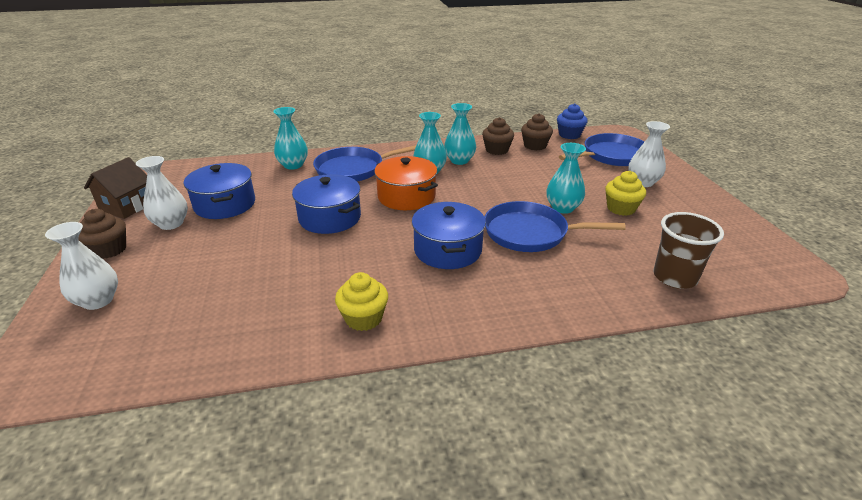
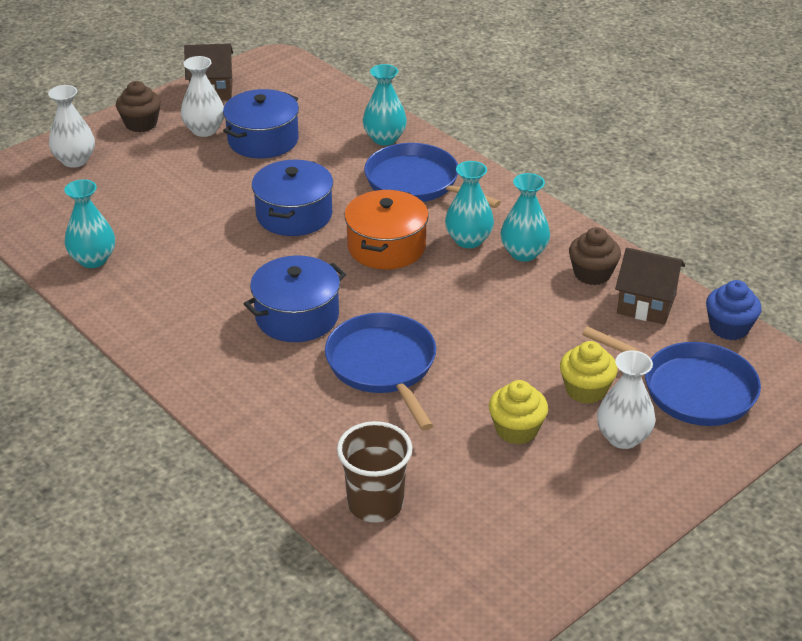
camera: 60 degrees right, 5 degrees up
yellow cupcake [335,272,388,331] -> yellow cupcake moved to [560,341,618,404]
brown cupcake [521,113,553,150] -> brown house [615,248,685,325]
turquoise vase [546,143,586,214] -> turquoise vase moved to [64,179,115,268]

